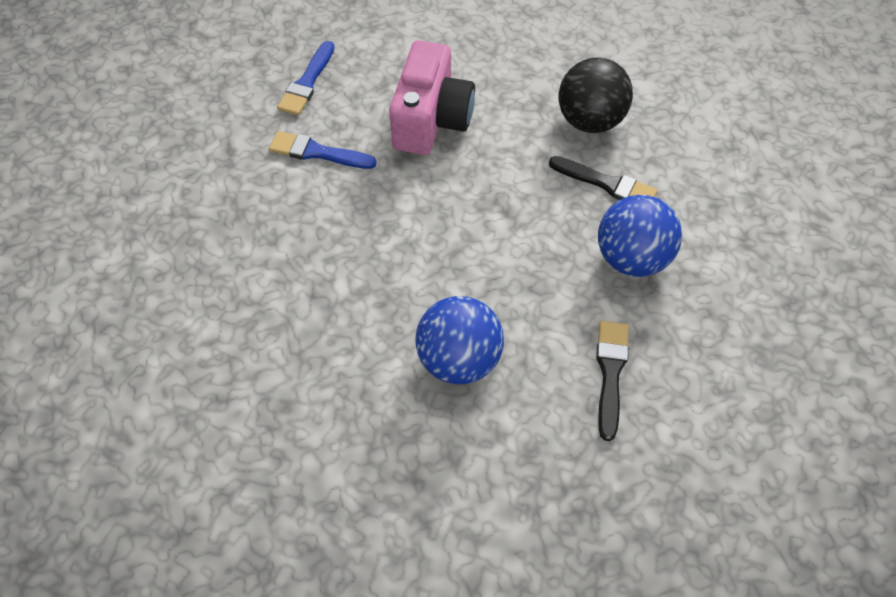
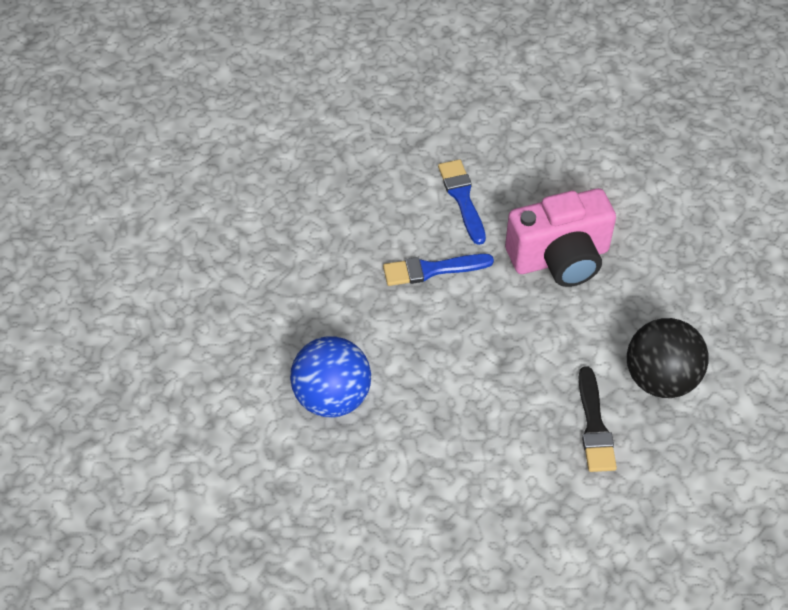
camera: 60 degrees right, 5 degrees down
blue brush [277,41,335,116] -> blue brush moved to [383,254,494,286]
black brush [596,321,629,441] -> none
blue ball [598,195,682,277] -> none

